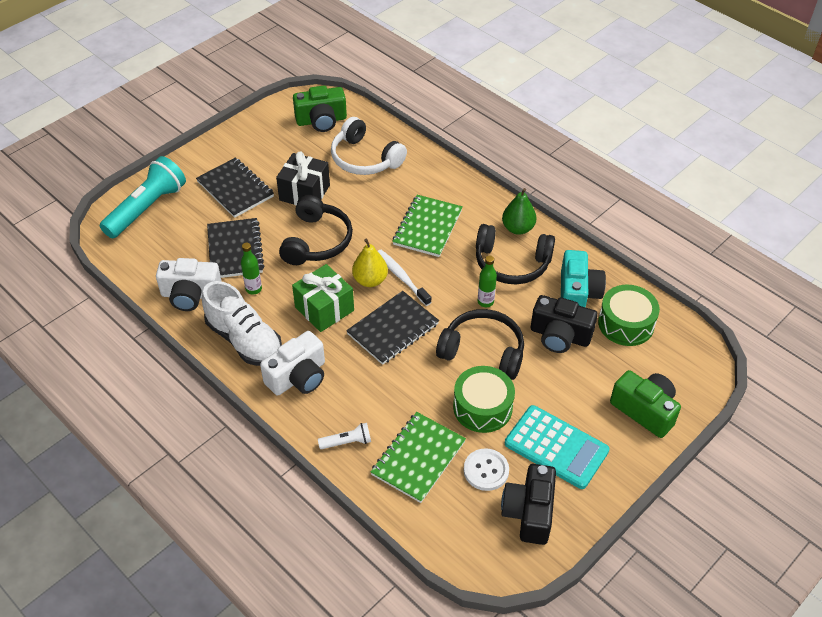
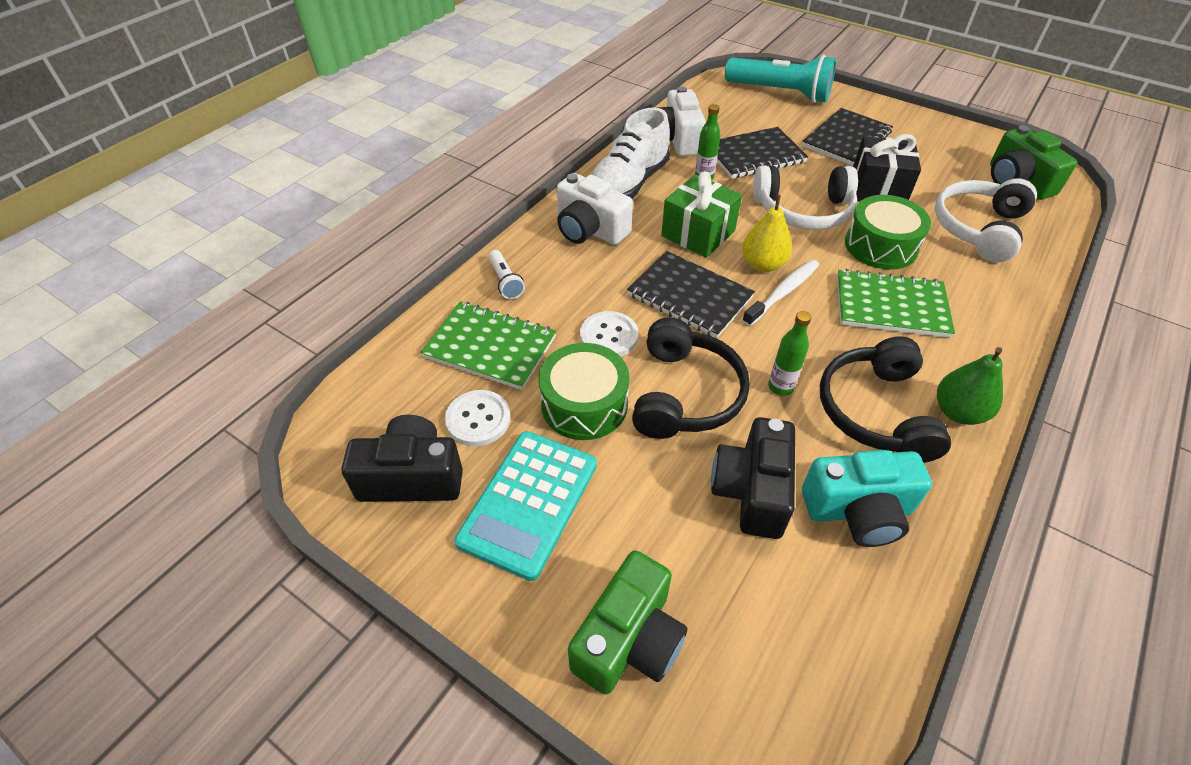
camera: 80 degrees right, 0 degrees up
black headphones [279,195,353,265] -> white headphones [753,165,858,230]
green drum [598,285,660,346] -> green drum moved to [845,195,931,270]
none -> white button [580,311,639,357]

